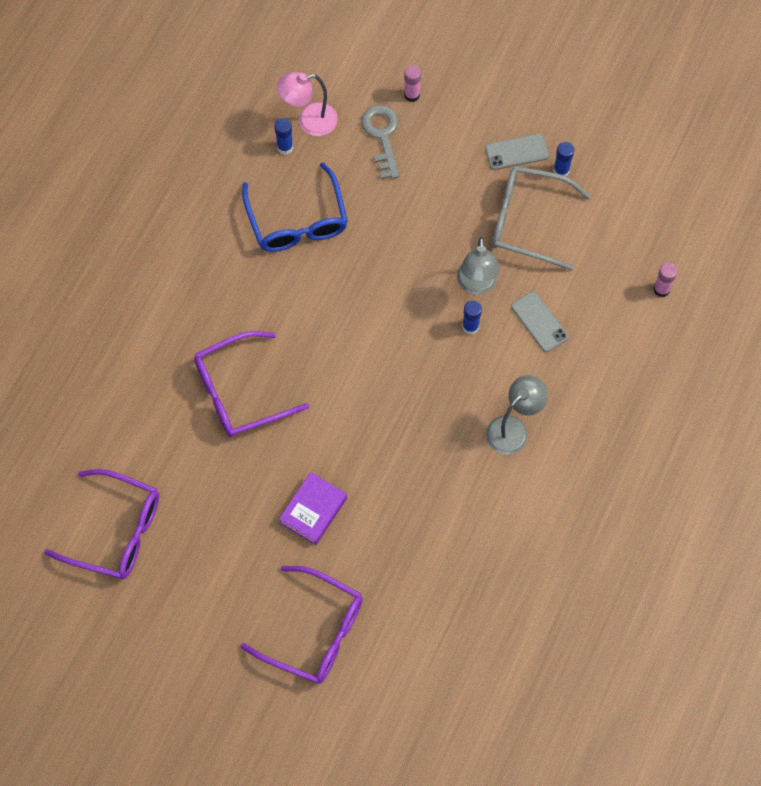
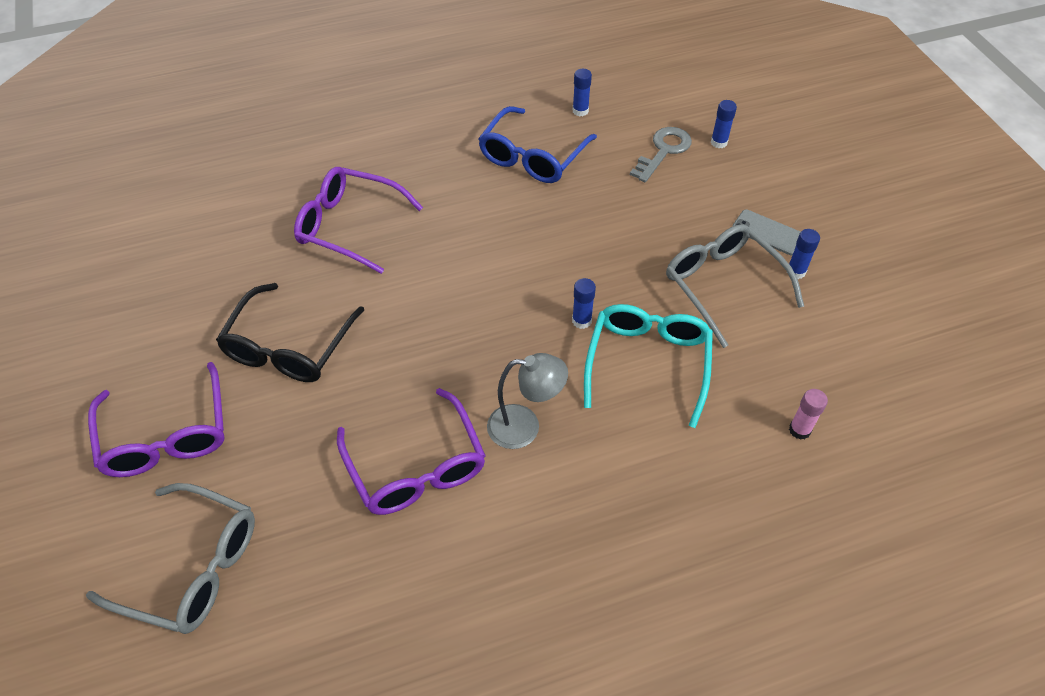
camera: 45 degrees right, 15 degrees down
purple glasses [44,469,159,579] -> purple glasses moved to [337,388,486,515]
pink lamp [277,72,338,136] -> none
purple book [279,472,347,545] -> black glasses [216,283,364,382]
pink glue stick [404,65,421,102] -> blue glue stick [711,100,737,148]
grey lamp [457,237,500,295] -> none
grey phone [511,291,568,352] -> turquoise glasses [584,304,713,428]
none -> grey glasses [86,483,255,634]

